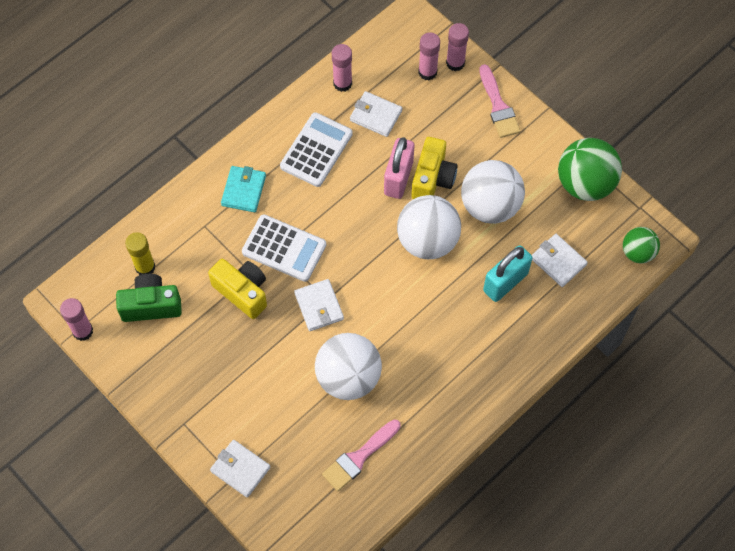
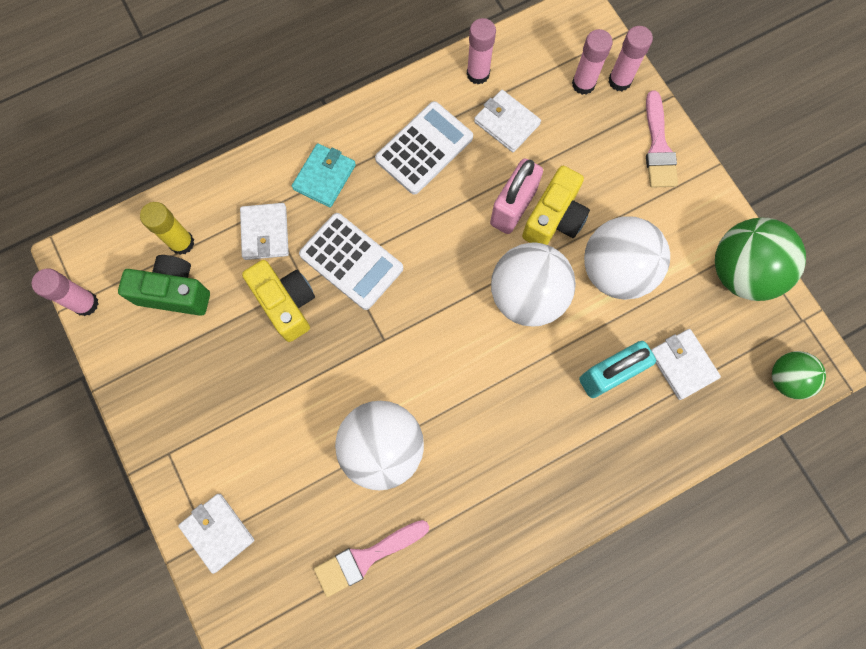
camera: 15 degrees right, 10 degrees up
white wallet [294,279,344,331] -> white wallet moved to [240,203,289,260]

